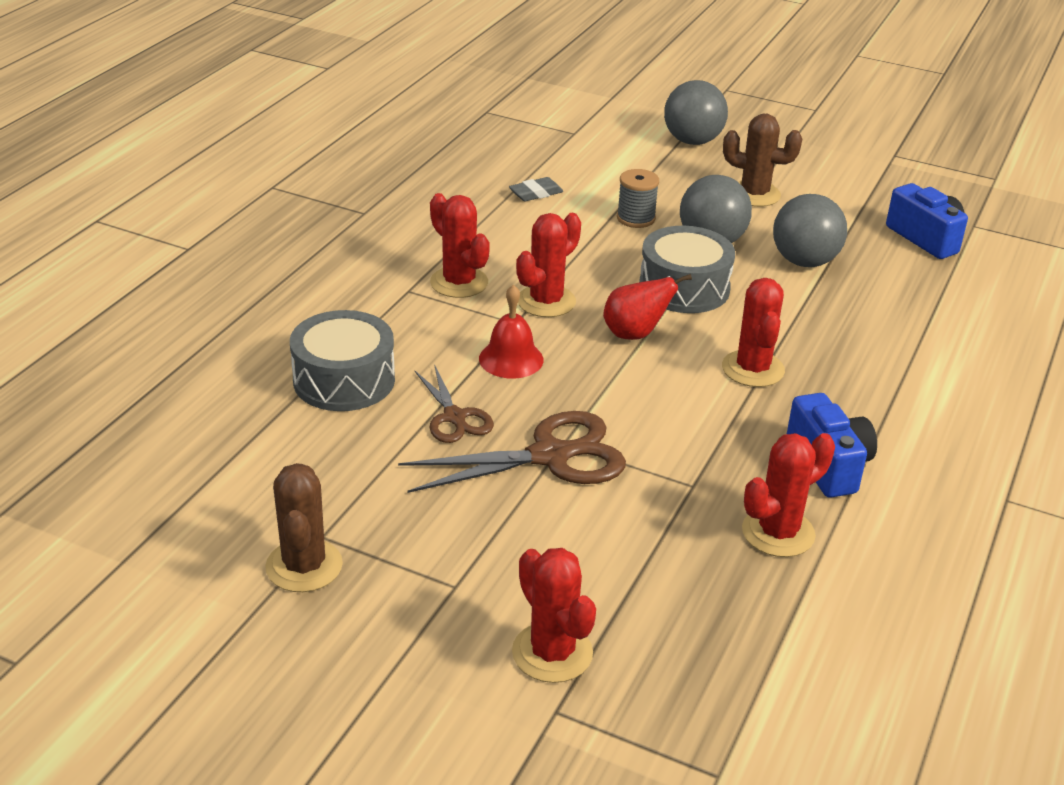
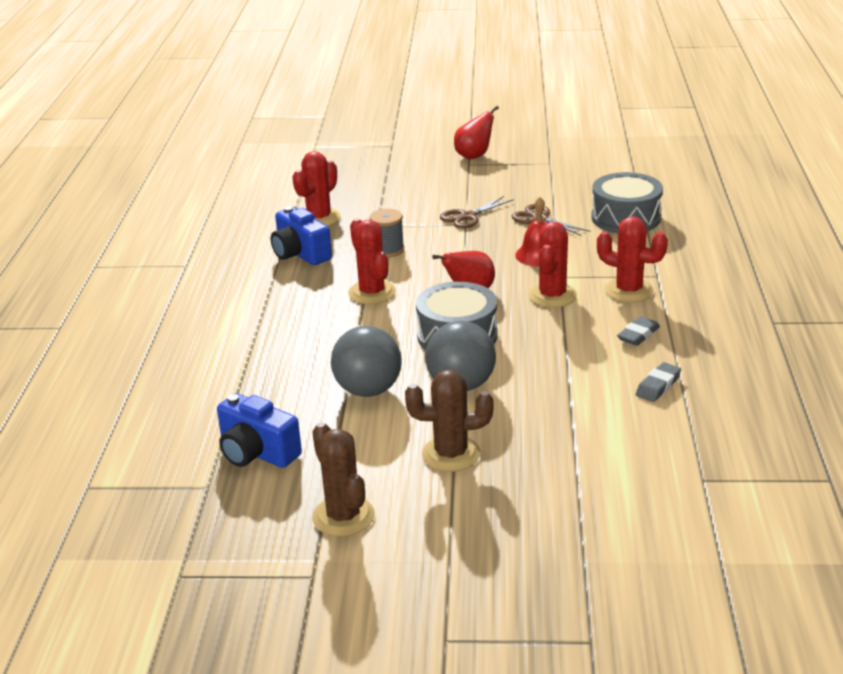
camera: 160 degrees right, 5 degrees down
brown cactus [265,463,343,592] -> brown cactus moved to [312,422,375,537]
brown scissors [398,411,626,493] -> brown scissors [440,196,514,229], size x0.59
red cactus [512,548,596,683] -> none
grey spool [617,169,659,228] -> grey spool moved to [370,209,404,257]
grey ball [664,80,728,145] -> none
none -> red pear [454,106,499,159]
none -> grey eraser [617,317,660,346]

